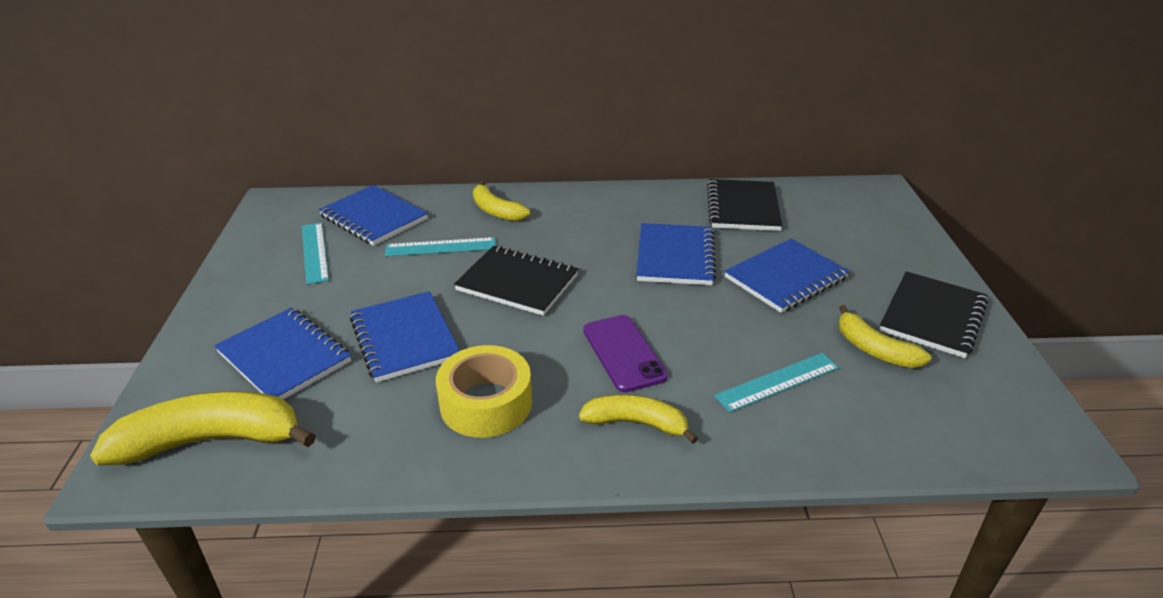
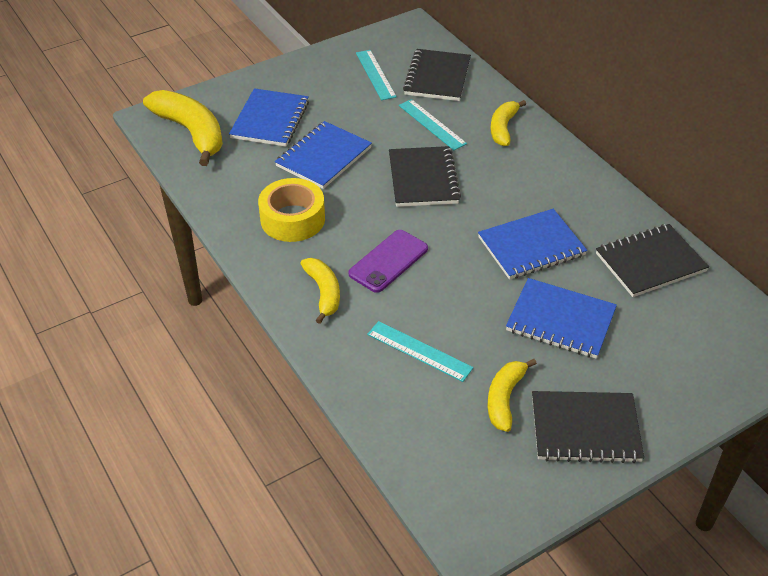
camera: 60 degrees right, 10 degrees up
turquoise ruler [302,222,329,284] -> turquoise ruler turned 60 degrees counterclockwise [356,50,397,100]
blue notebook [319,185,428,246] -> black notebook [403,49,471,101]

